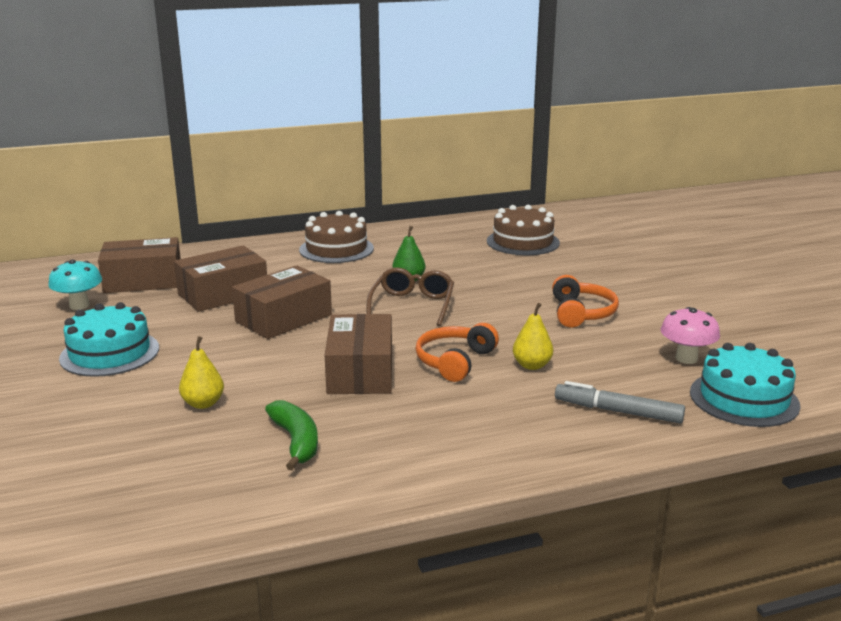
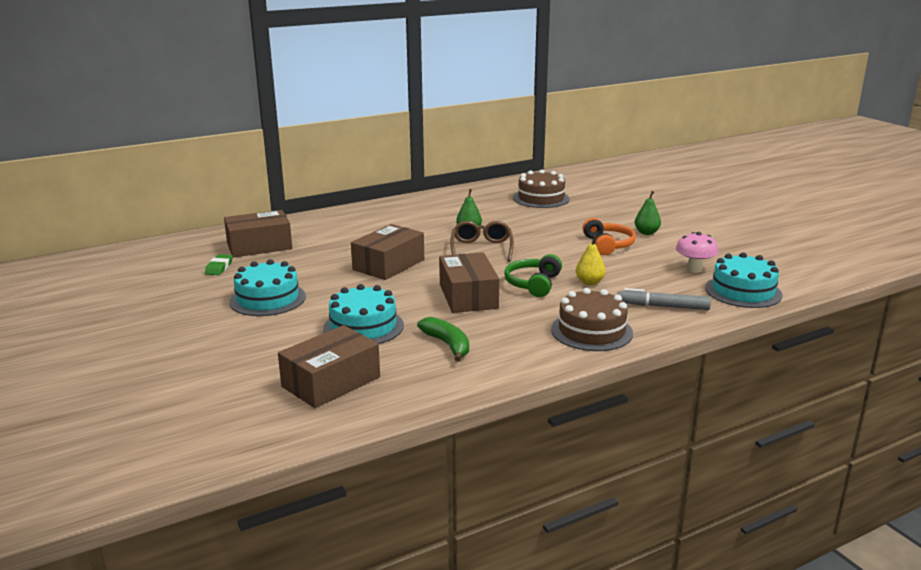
camera: 10 degrees left, 0 degrees up
turquoise mushroom [48,259,102,310] -> green eraser [205,254,233,275]
brown box [174,245,267,312] -> brown box moved to [278,325,380,408]
yellow pear [179,336,224,409] -> turquoise cake [323,284,404,344]
brown cake [299,211,374,263] -> brown cake moved to [551,288,633,351]
orange headphones [415,323,499,382] -> green headphones [504,254,562,297]
none -> green pear [635,191,661,235]

